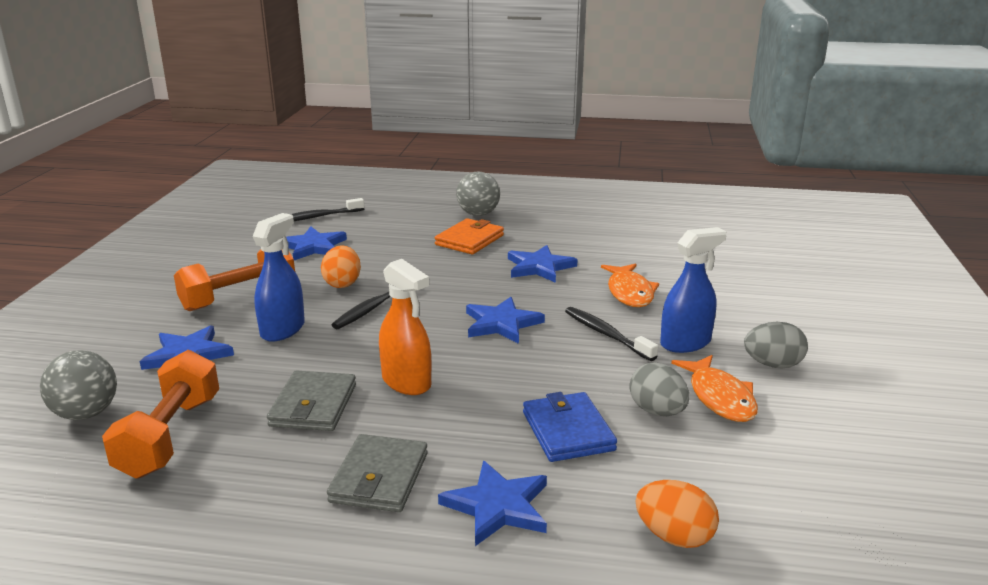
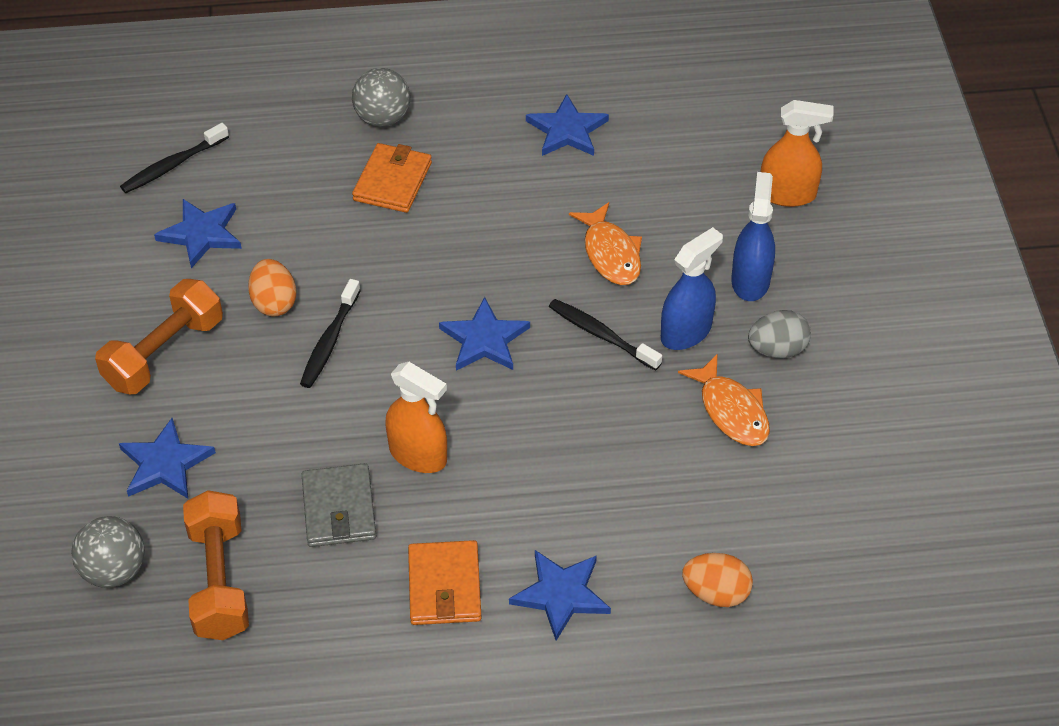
camera: 15 degrees left, 25 degrees up
blue spray bottle [253,213,305,342] -> blue spray bottle moved to [731,172,775,301]
grey wallet [327,434,428,512] -> orange wallet [408,540,482,625]
blue star [508,245,578,283] -> blue star moved to [526,94,609,156]
blue wallet [523,392,617,462] -> none
grey egg [630,362,689,416] -> none
none -> orange spray bottle [761,100,834,207]

